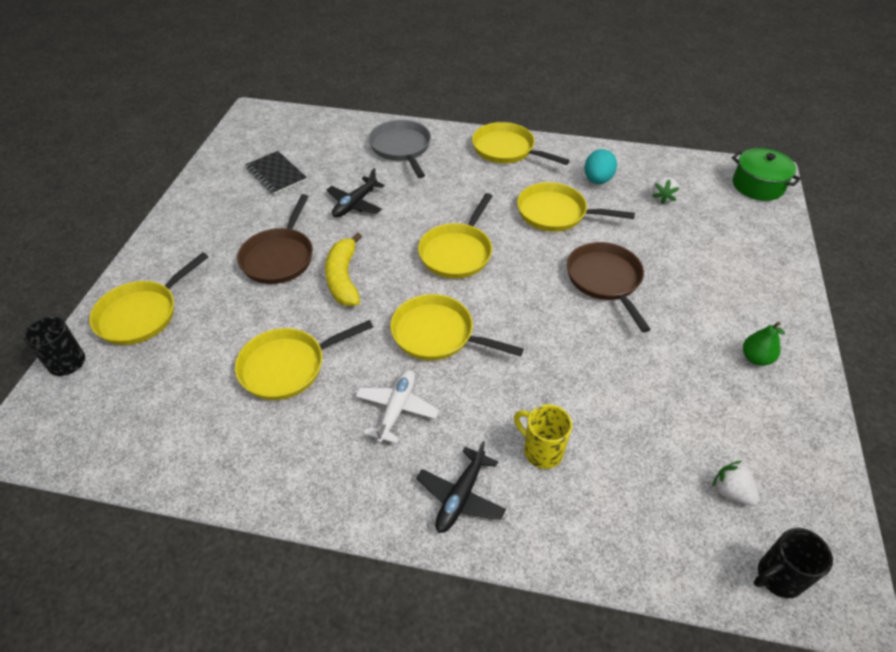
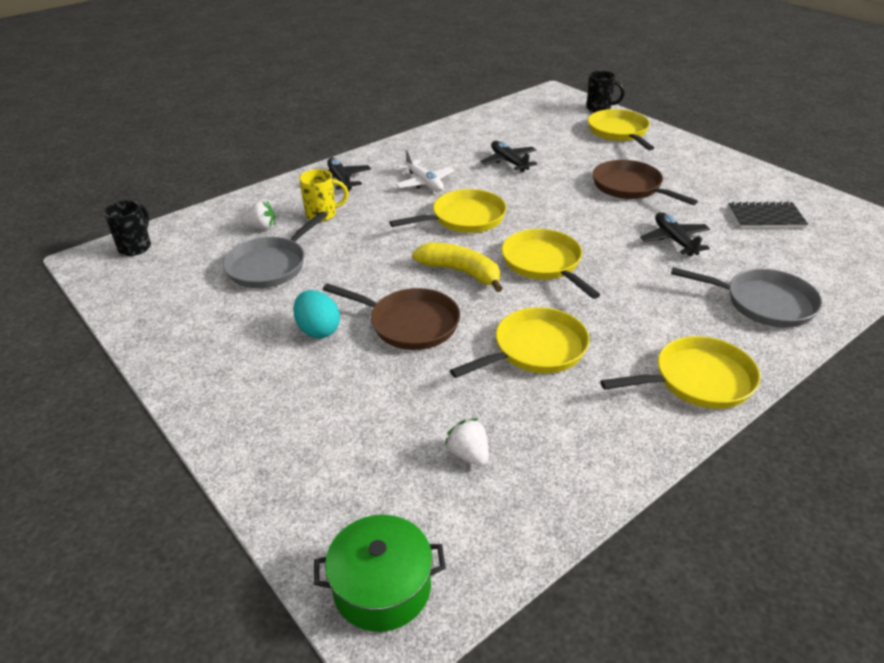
camera: 130 degrees right, 10 degrees down
yellow pan [235,320,373,400] -> black plane [480,141,537,172]
yellow banana [325,233,362,306] -> yellow banana moved to [412,243,503,292]
turquoise egg [585,149,617,184] -> turquoise egg moved to [293,290,340,339]
white strawberry [712,461,759,506] -> white strawberry moved to [241,201,275,230]
green pear [743,322,785,366] -> none
none -> grey pan [223,211,328,288]

